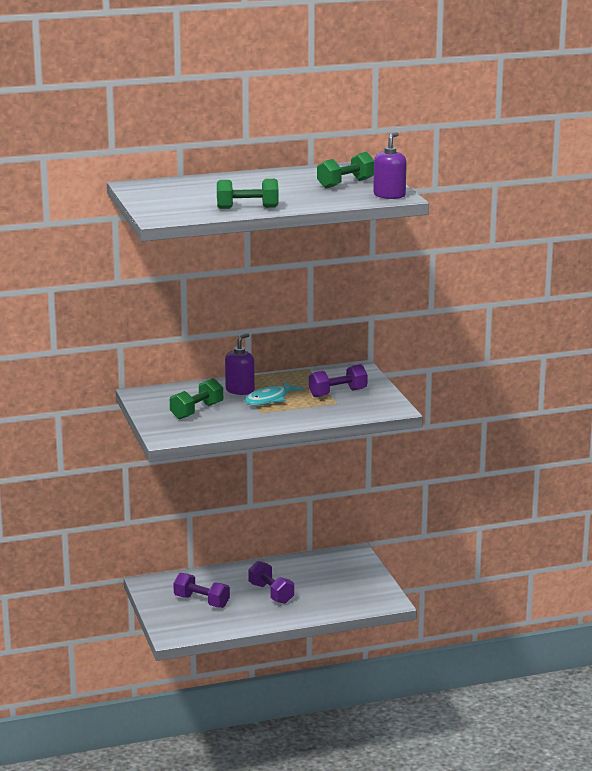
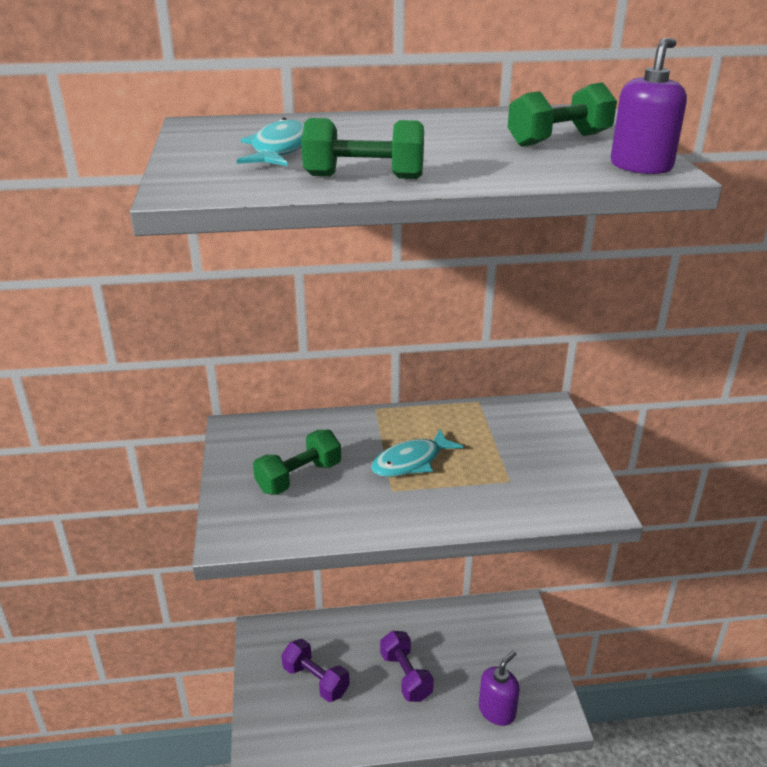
camera: 10 degrees right, 10 degrees up
purple soap dispenser [225,333,255,395] -> purple soap dispenser moved to [479,651,520,726]
purple dumbbell [309,364,368,397] -> none
none -> turquoise fish [237,118,304,166]

